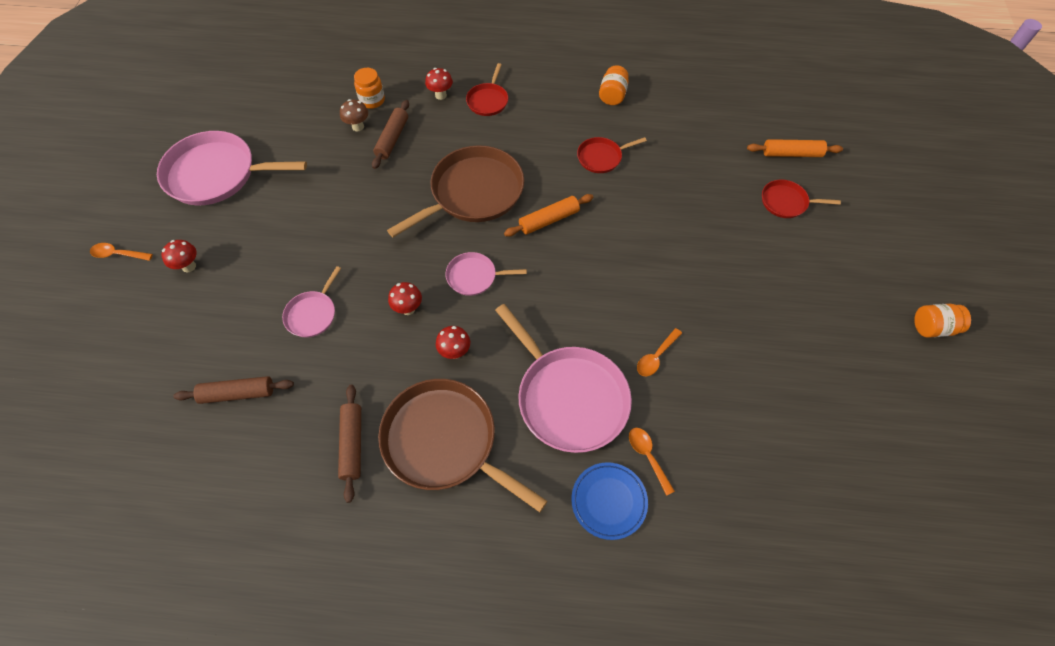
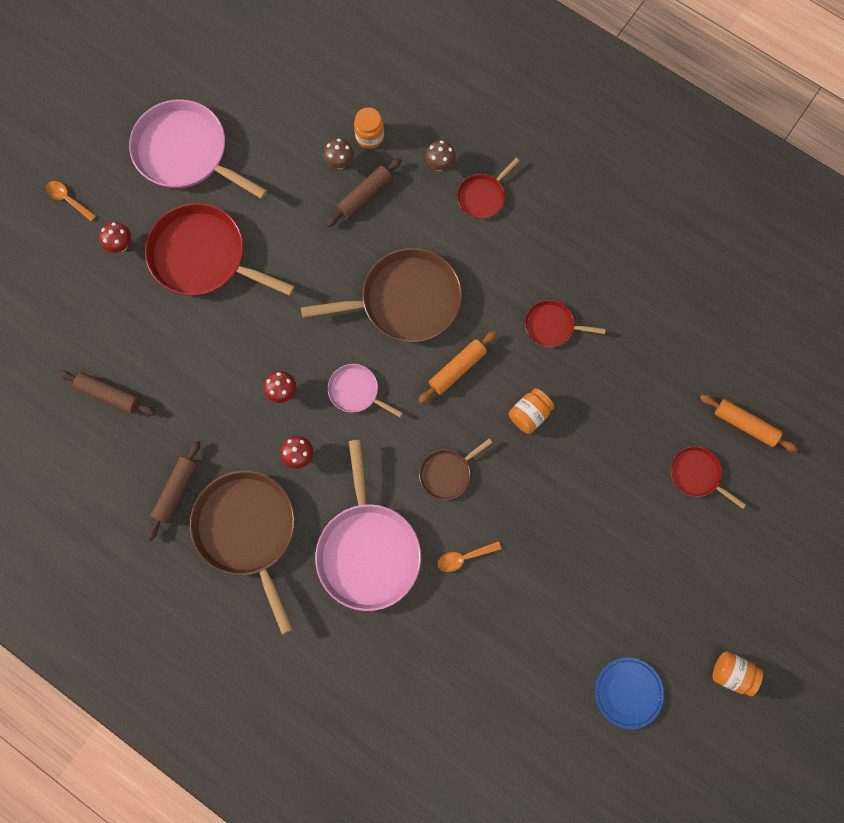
camera: 30 degrees right, 15 degrees up
pink pan [282,266,341,337] -> none
red mushroom [425,68,453,100] -> brown mushroom [425,140,456,171]
orange rolling pin [504,194,593,237] -> orange rolling pin turned 45 degrees counterclockwise [418,331,497,403]
blue plate [571,462,648,540] -> blue plate moved to [595,658,664,729]
orange jar [599,66,629,105] -> orange jar moved to [509,388,554,434]
orange spoon [629,428,675,496] -> none
none -> red pan [145,203,295,296]
none -> brown pan [419,438,493,500]

